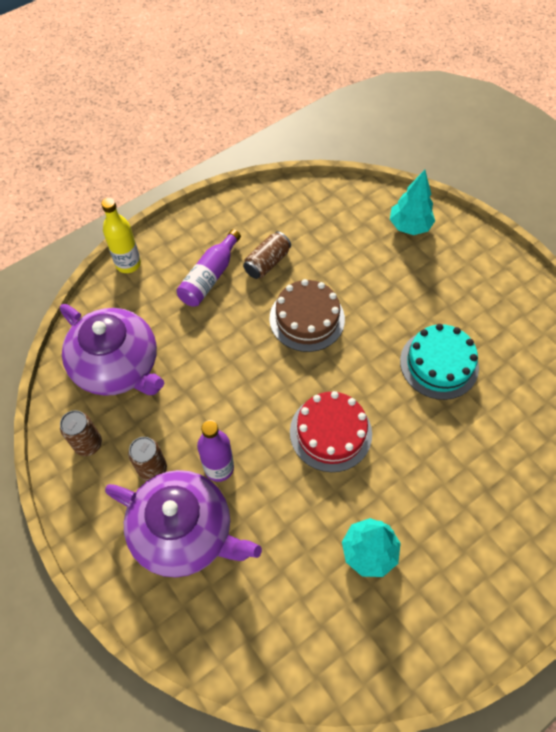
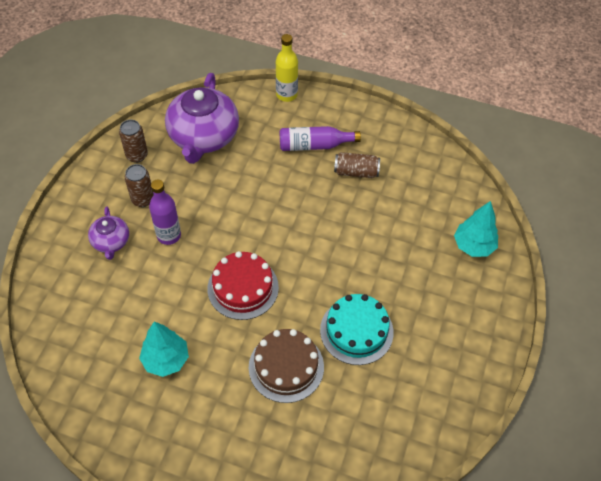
camera: 55 degrees right, 5 degrees down
purple teapot [105,470,262,577] -> purple teapot [88,207,129,260], size x0.51
brown cake [269,279,345,352] -> brown cake moved to [249,329,324,403]

